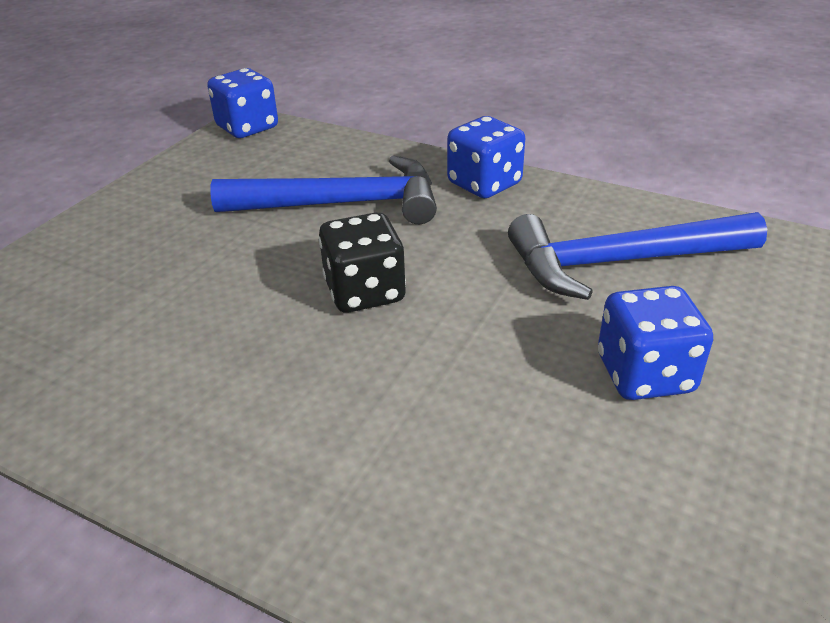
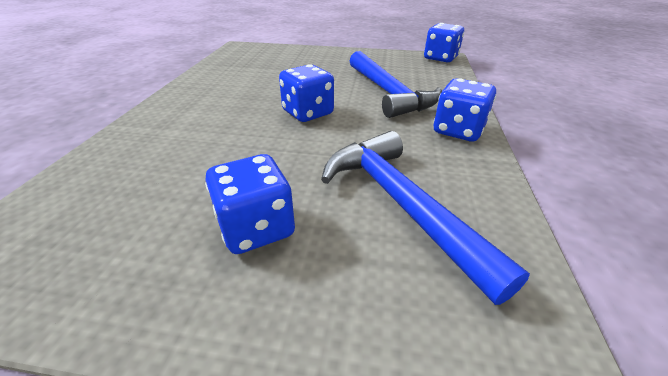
camera: 70 degrees right, 0 degrees up
black dice [318,212,406,313] -> blue dice [279,64,334,122]

